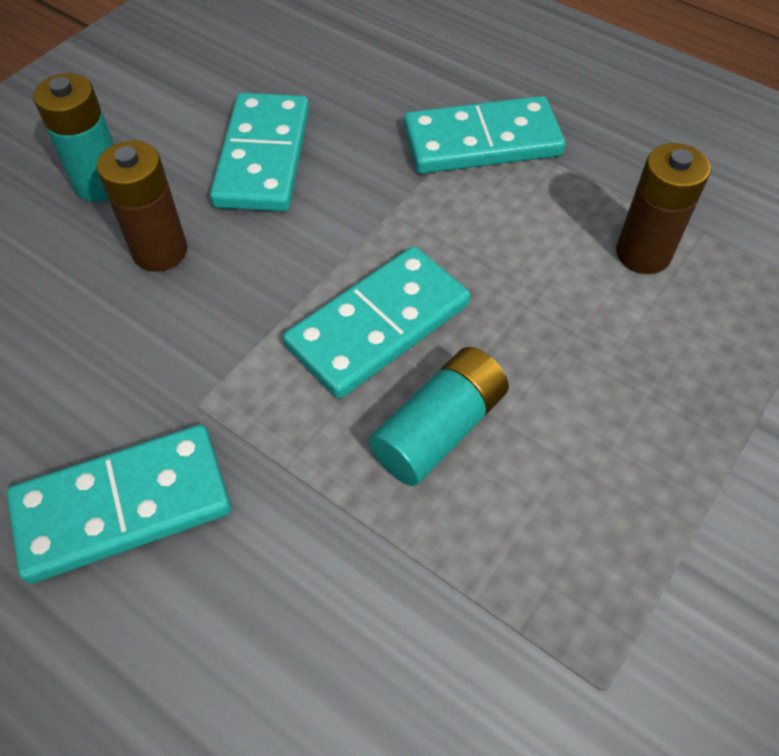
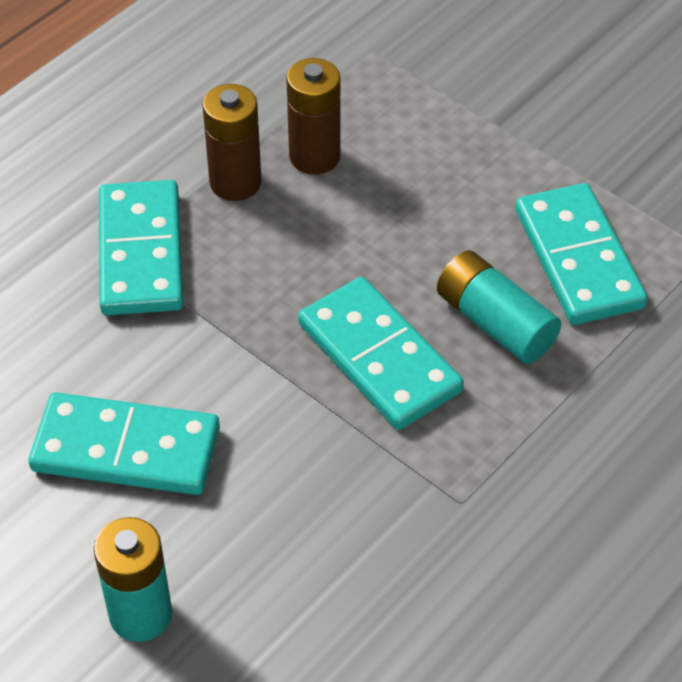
camera: 85 degrees left, 5 degrees down
turquoise domino [7,425,231,584] -> turquoise domino moved to [515,183,648,325]
brown battery [97,141,187,272] -> brown battery moved to [202,84,262,201]

